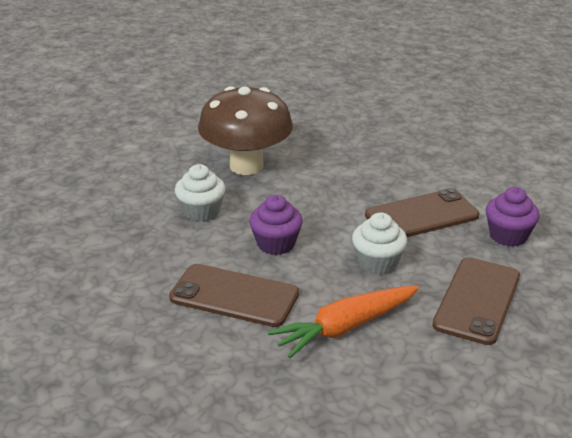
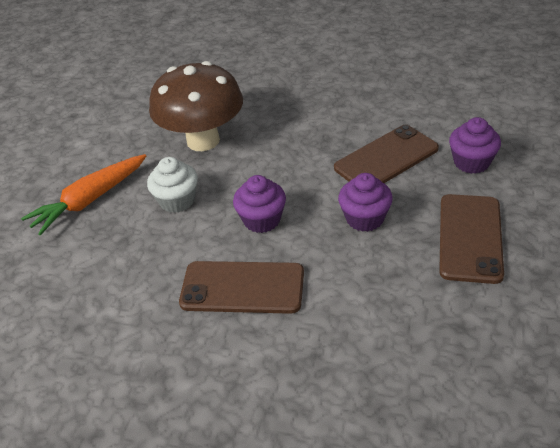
camera: 10 degrees left, 10 degrees up
orange carrot [268,286,419,358] -> orange carrot moved to [21,154,146,236]
white cupcake [352,212,407,275] -> purple cupcake [338,173,393,232]

